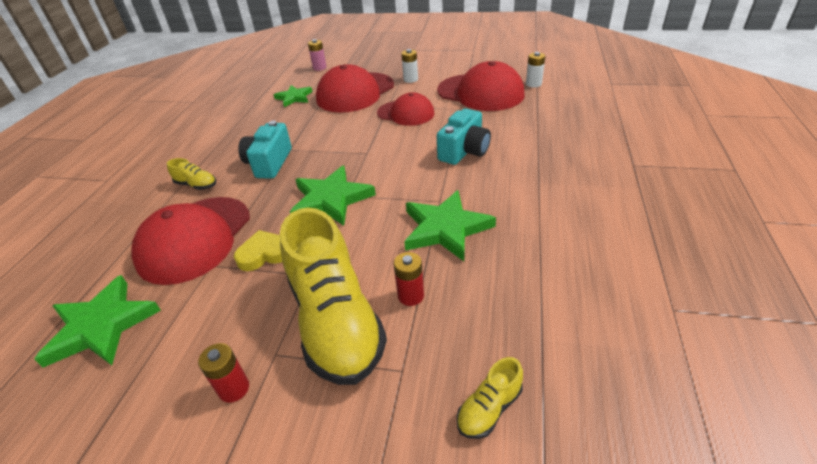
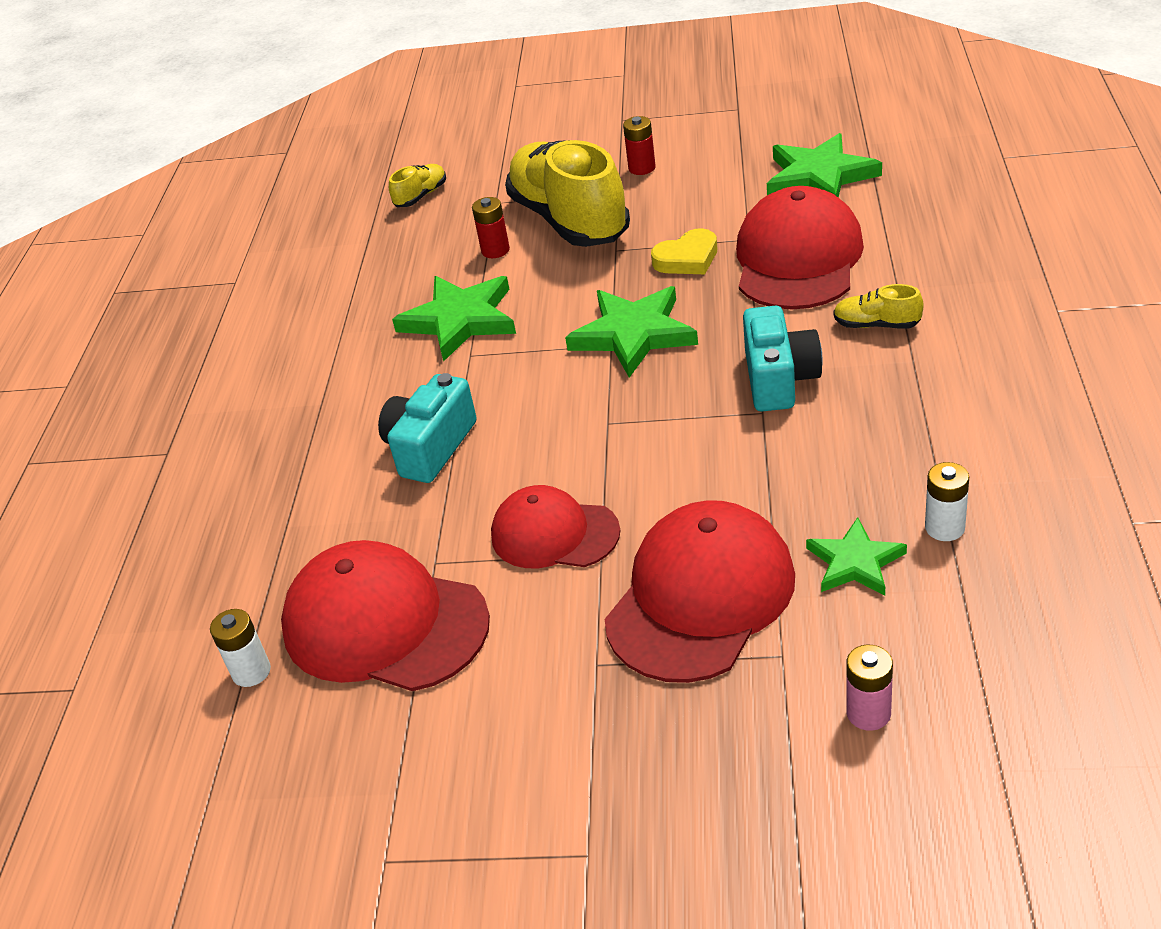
camera: 175 degrees right, 0 degrees up
white battery [401,49,418,83] -> white battery moved to [925,462,969,541]

